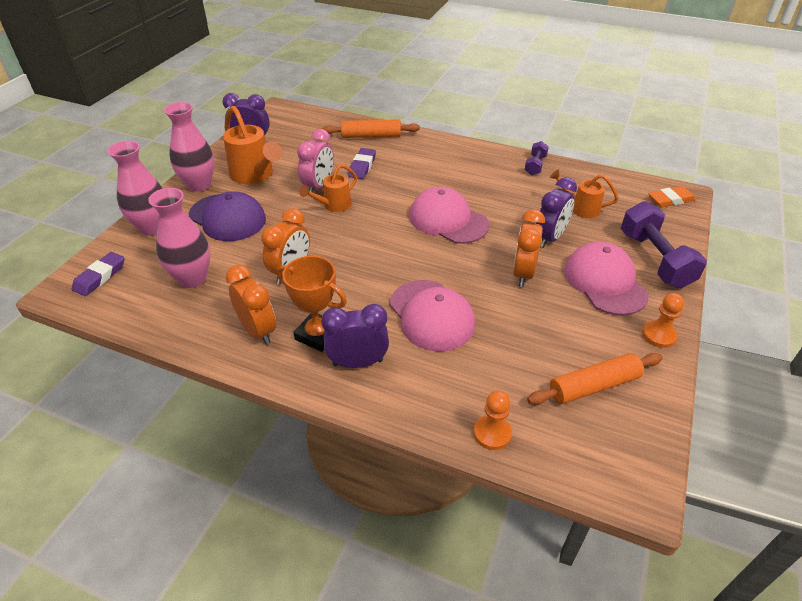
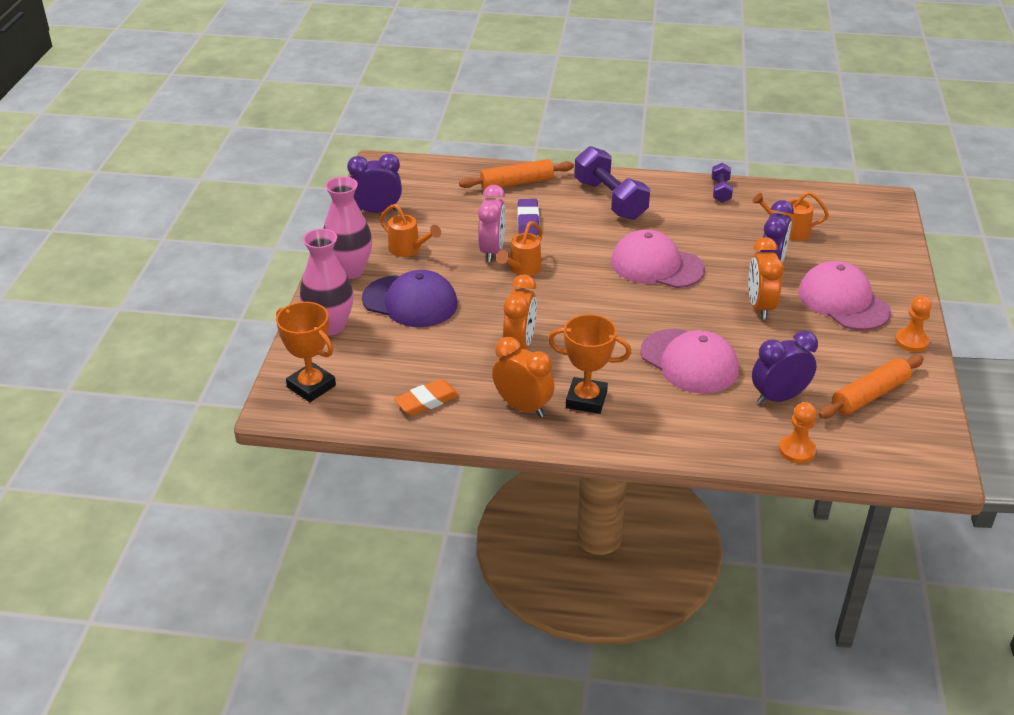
camera: 15 degrees left, 5 degrees down
purple eraser [72,252,125,296] -> orange trophy [276,302,336,402]
pink vase [148,188,210,288] -> none
orange watering can [223,106,282,184] -> orange watering can [380,204,441,257], size x0.60
purple clock [321,304,389,368] -> purple clock moved to [752,331,818,405]
purple dumbbell [621,201,707,288] -> purple dumbbell moved to [574,146,650,220]
orange eraser [648,186,696,208] -> orange eraser moved to [394,379,460,416]

